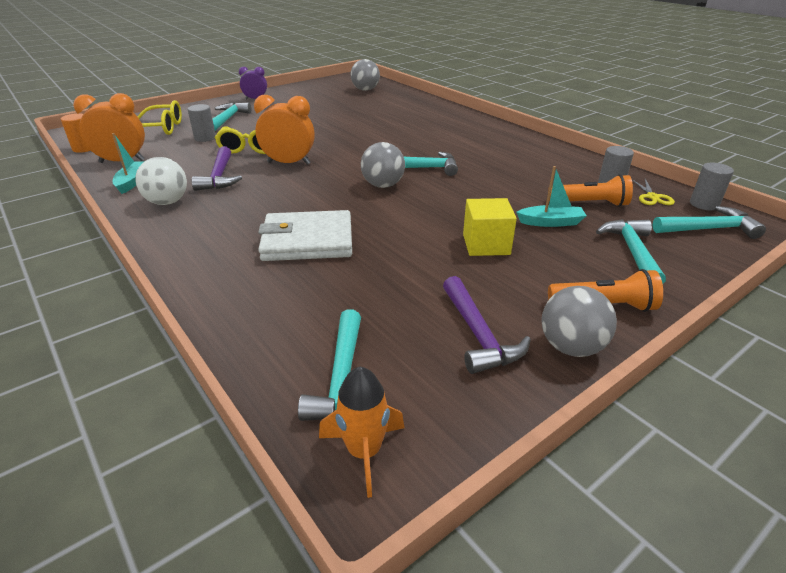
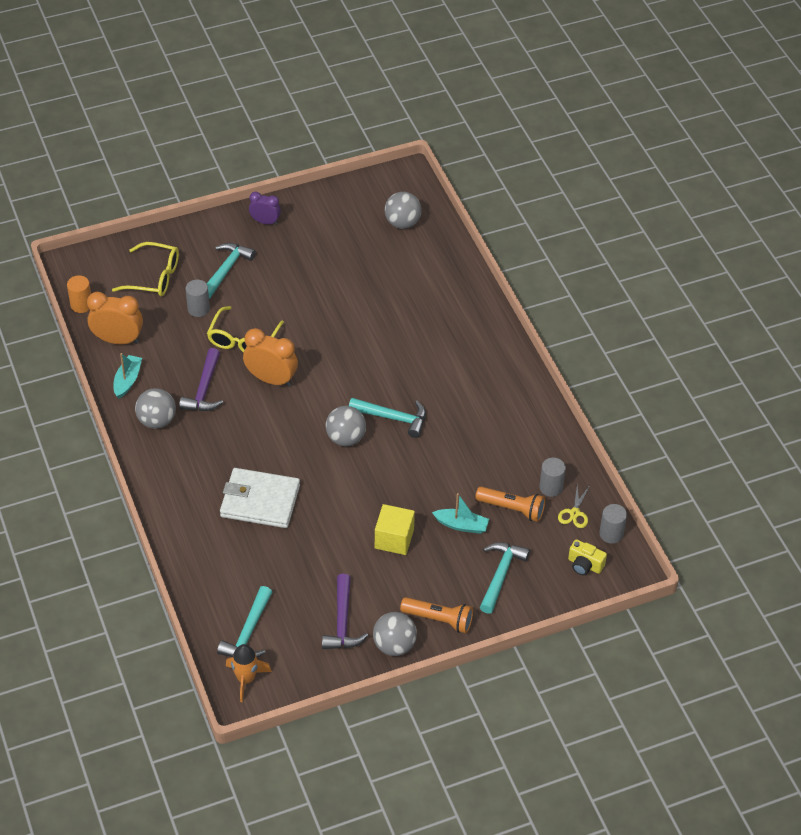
camera: 15 degrees right, 15 degrees up
white ball [135,157,187,205] -> grey ball [135,388,176,429]
turquoise hammer [653,206,766,239] -> yellow camera [568,539,607,575]

